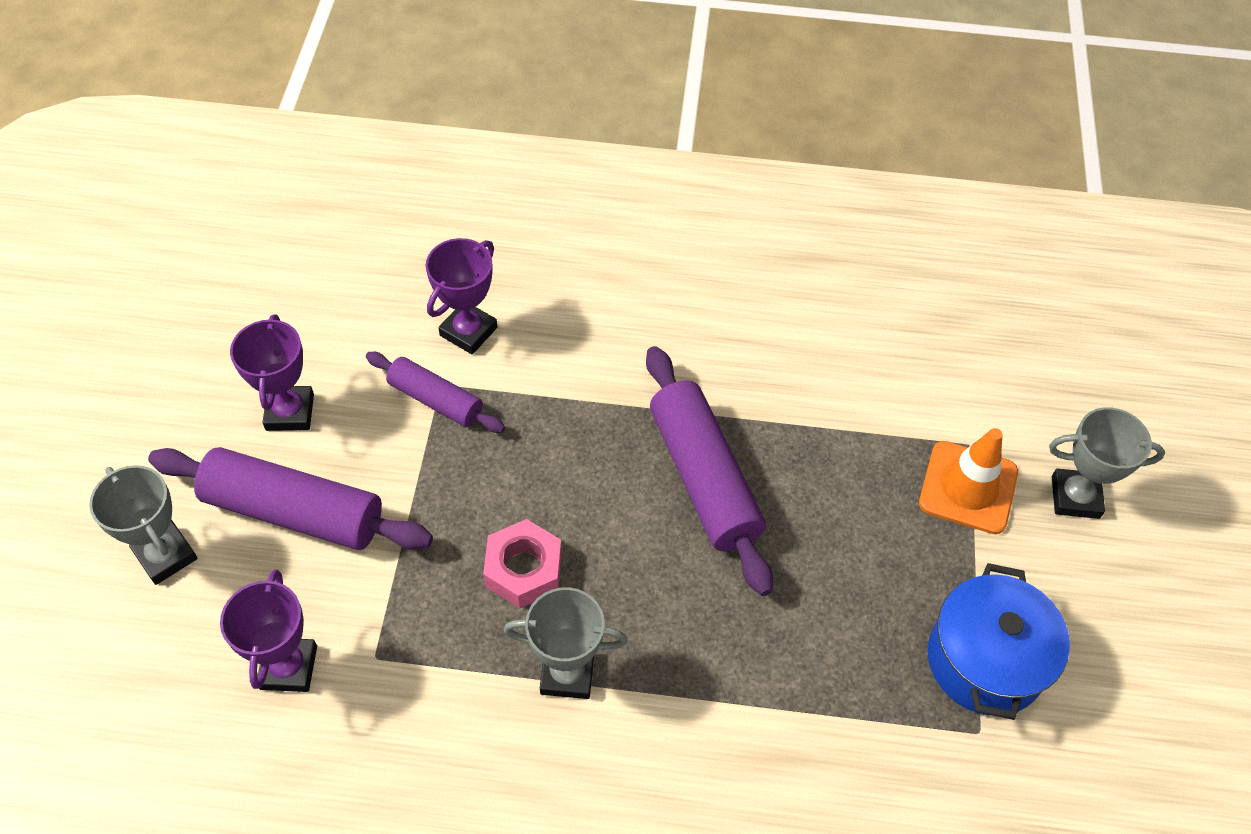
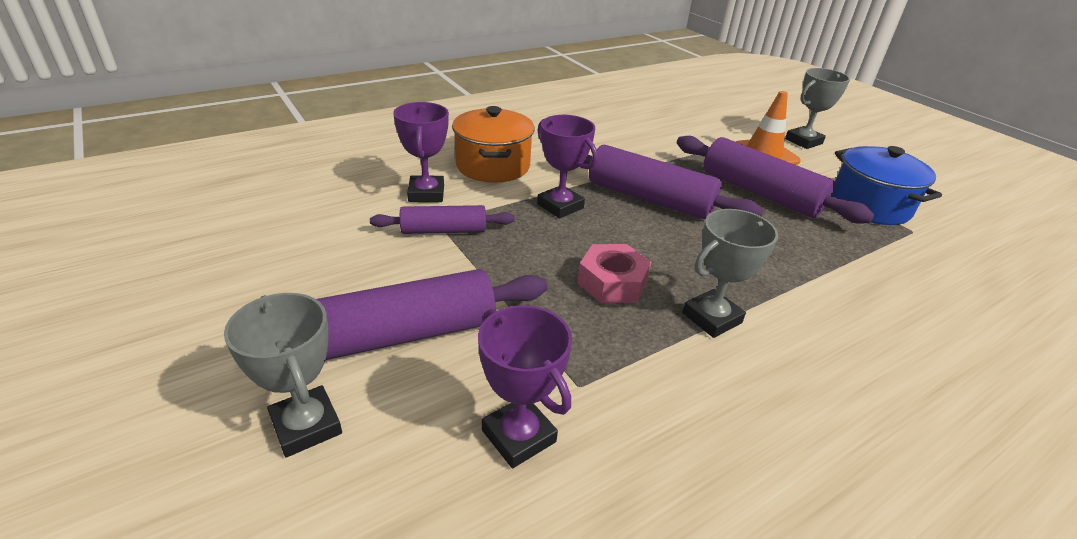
camera: 40 degrees left, 20 degrees down
grey trophy [89,465,198,585] -> grey trophy turned 45 degrees clockwise [224,293,342,457]
purple trophy [230,314,314,431] -> purple trophy moved to [537,115,598,218]
none -> orange pot [452,106,535,183]
none -> purple rolling pin [677,136,874,224]

